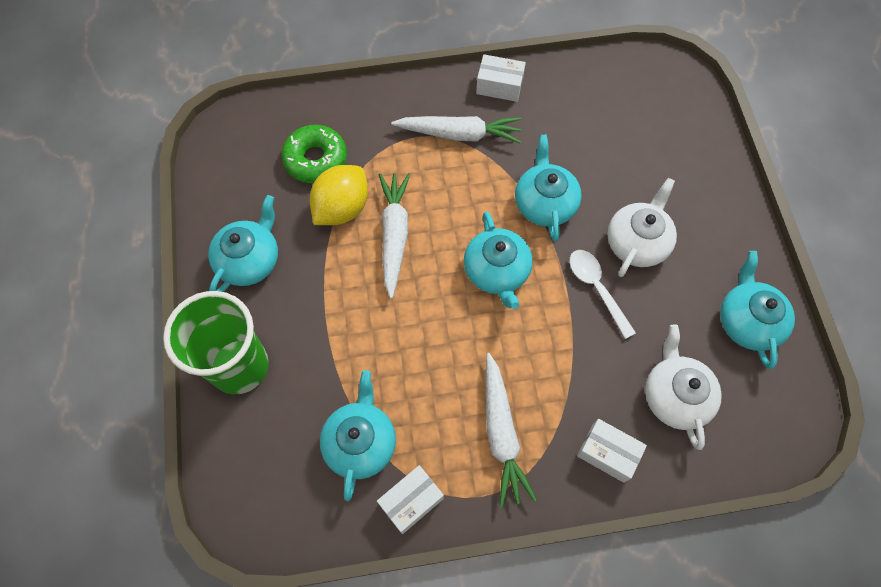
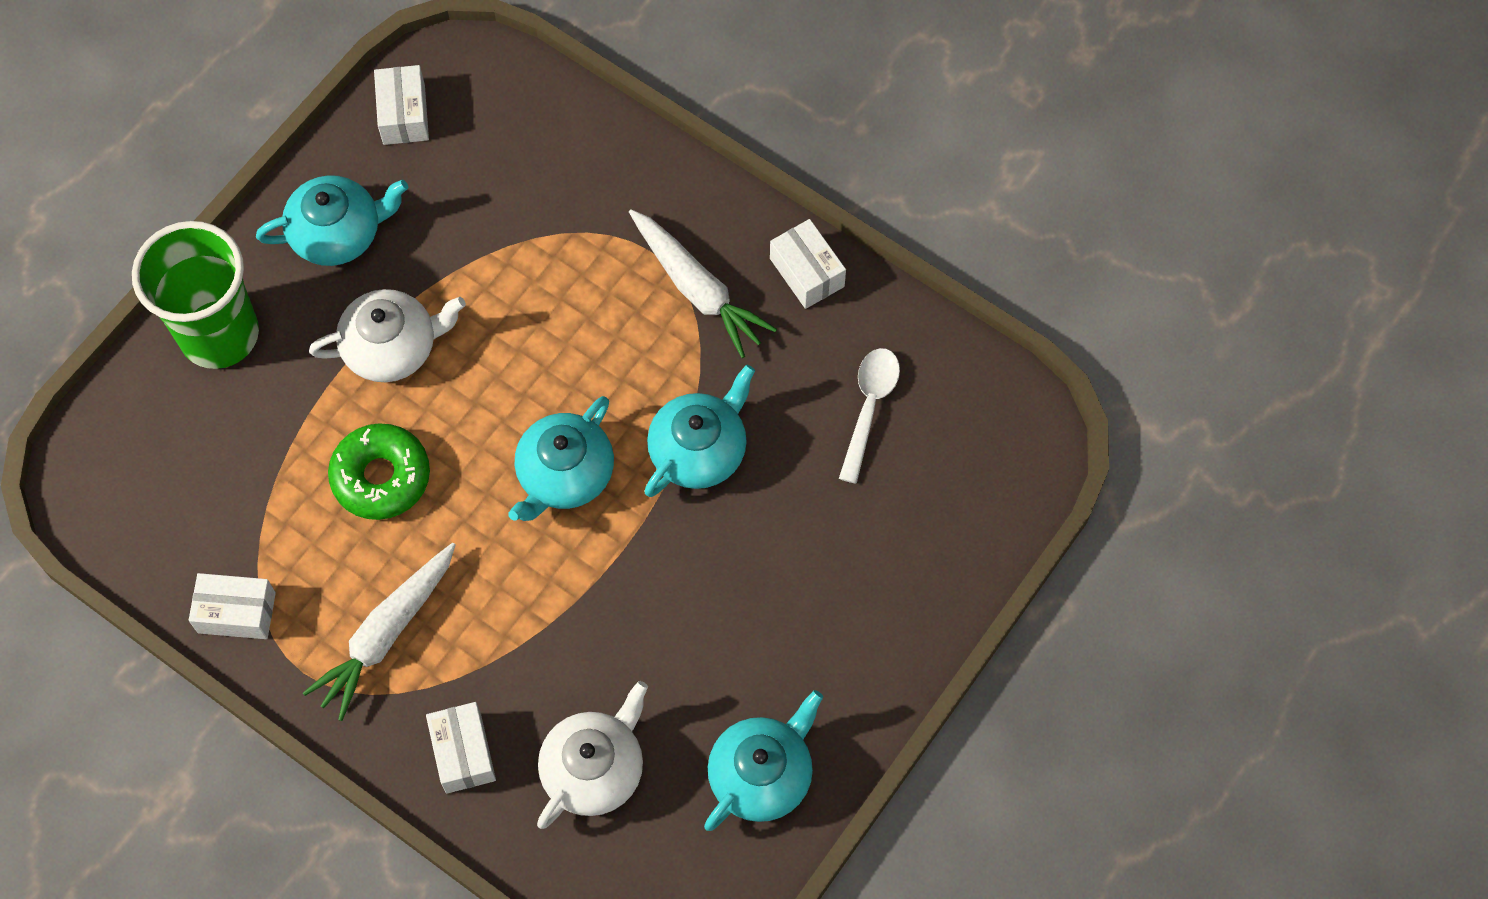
camera: 45 degrees right, 0 degrees up
green donut [282,125,347,183] -> green donut moved to [328,423,430,520]
yellow lemon [310,165,368,225] -> none
turquoise teapot [320,370,396,501] -> none
white carrot [379,173,410,299] -> none
white spoon [570,250,636,339] -> white spoon moved to [839,348,900,484]
white teapot [607,178,677,277] -> white teapot moved to [309,289,466,382]
none -> white box [374,65,429,145]

